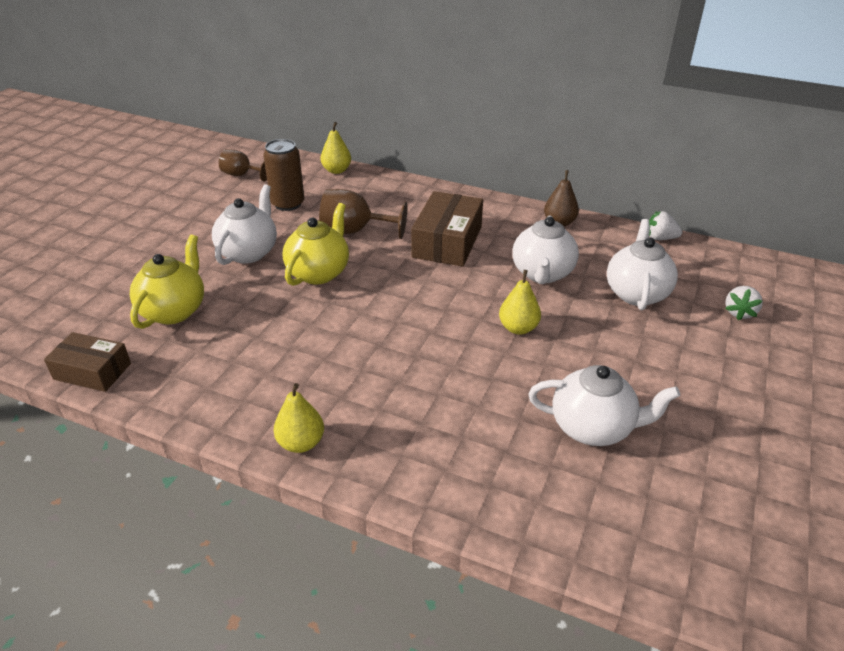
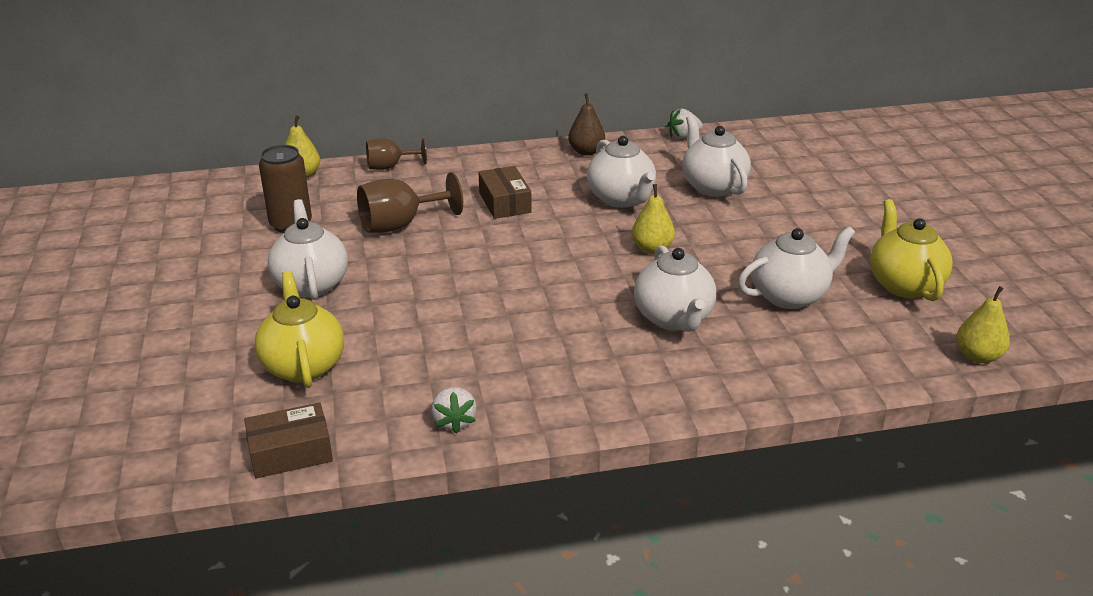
camera: 35 degrees left, 5 degrees down
brown goblet [219,149,267,181] -> brown goblet moved to [366,138,427,170]
yellow pear [274,383,324,453] -> yellow pear moved to [957,286,1010,363]
yellow teapot [283,203,349,286] -> yellow teapot moved to [870,199,953,301]
brown box [411,191,483,267] -> brown box [478,166,532,219], size x0.65
white strawberry [725,286,763,320] -> white strawberry moved to [431,387,477,434]
none -> white teapot [634,245,716,332]

